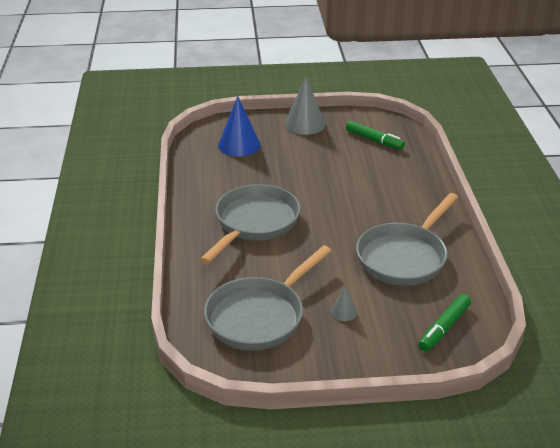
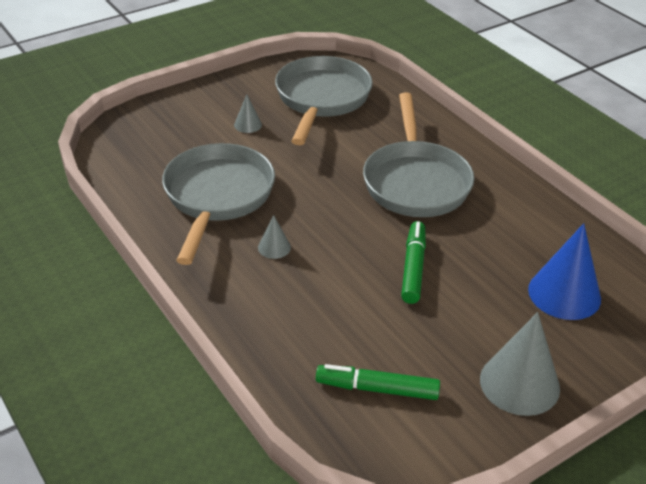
camera: 150 degrees right, 5 degrees up
green marker [418,294,471,352] -> green marker moved to [401,221,426,304]
none -> grey cone [258,215,291,259]

